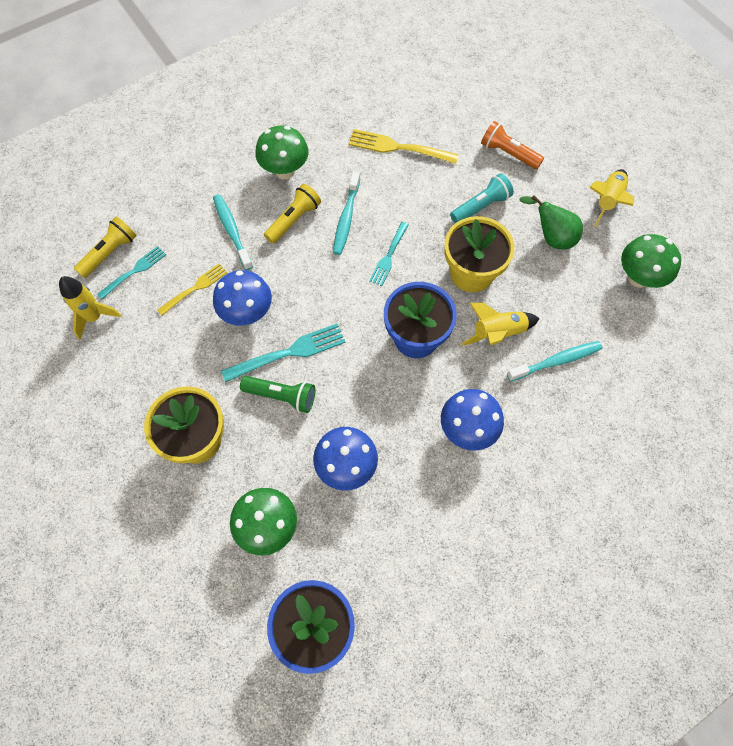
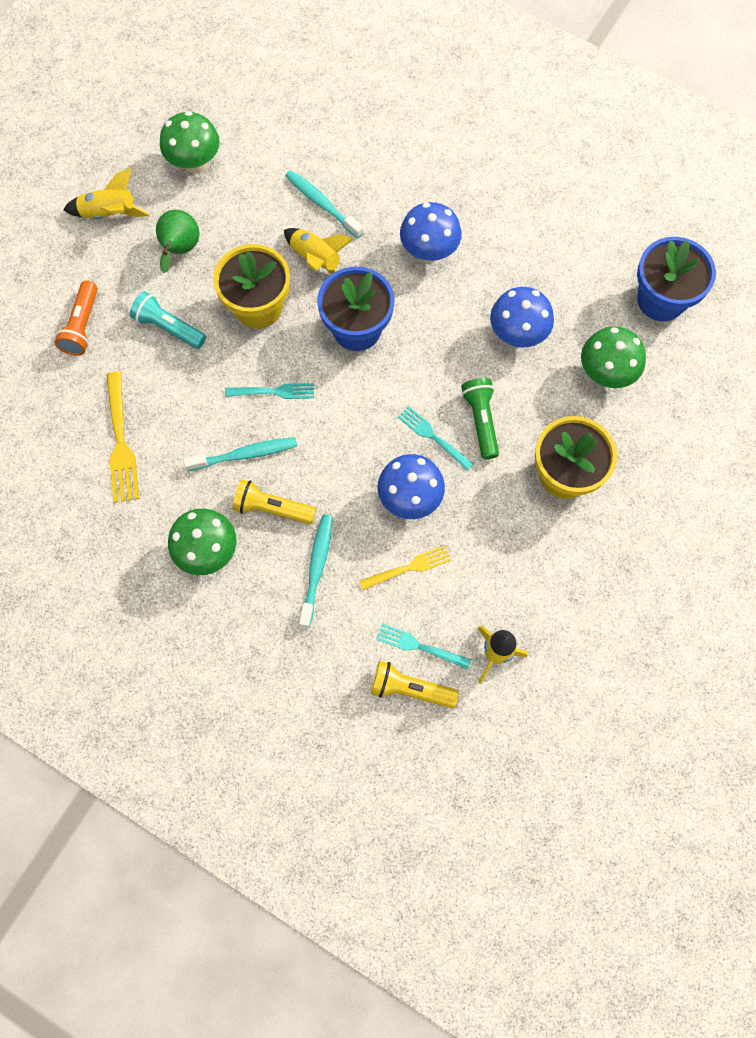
camera: 115 degrees left, 5 degrees up
yellow fork [157,264,227,315] -> yellow fork turned 135 degrees clockwise [359,545,451,590]
turquoise toothbrush [213,194,253,270] -> turquoise toothbrush turned 150 degrees clockwise [299,514,333,628]
turquoise fork [221,323,346,383] -> turquoise fork [398,406,473,471], size x0.65

